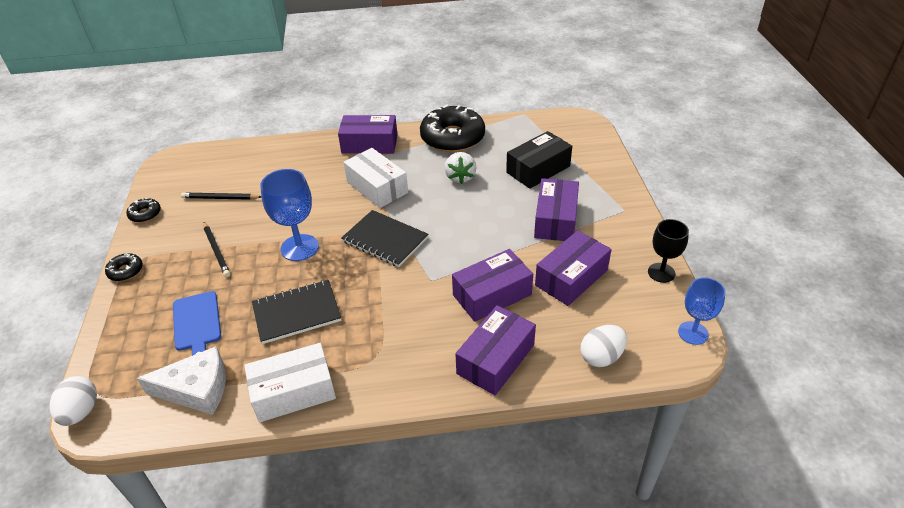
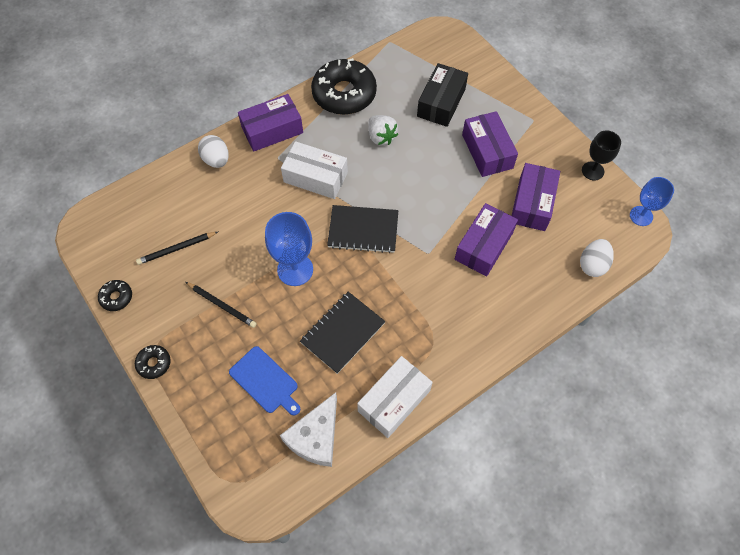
camera: 30 degrees left, 20 degrees up
white egg [50,376,97,426] -> white egg moved to [198,135,229,168]
white cheese [137,346,226,415] -> white cheese turned 150 degrees clockwise [280,392,337,467]
purple box [455,305,536,395] -> none

